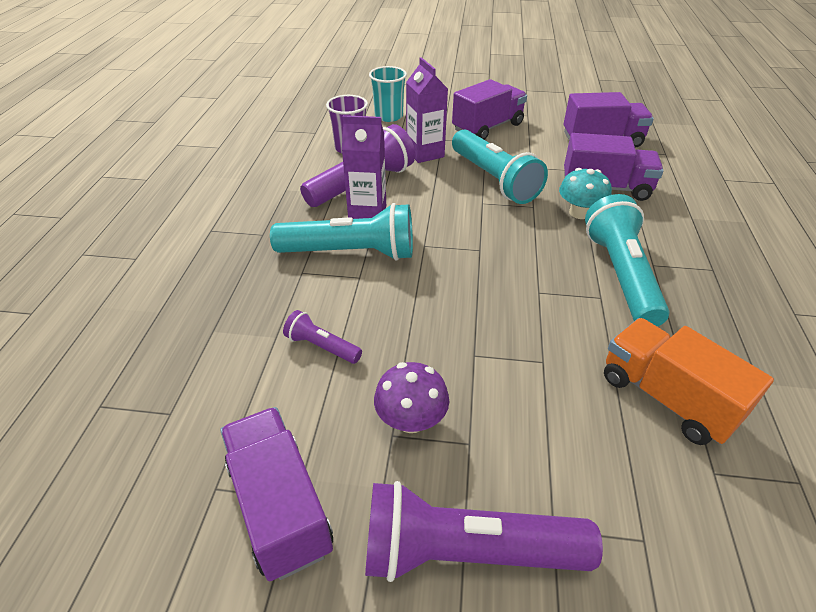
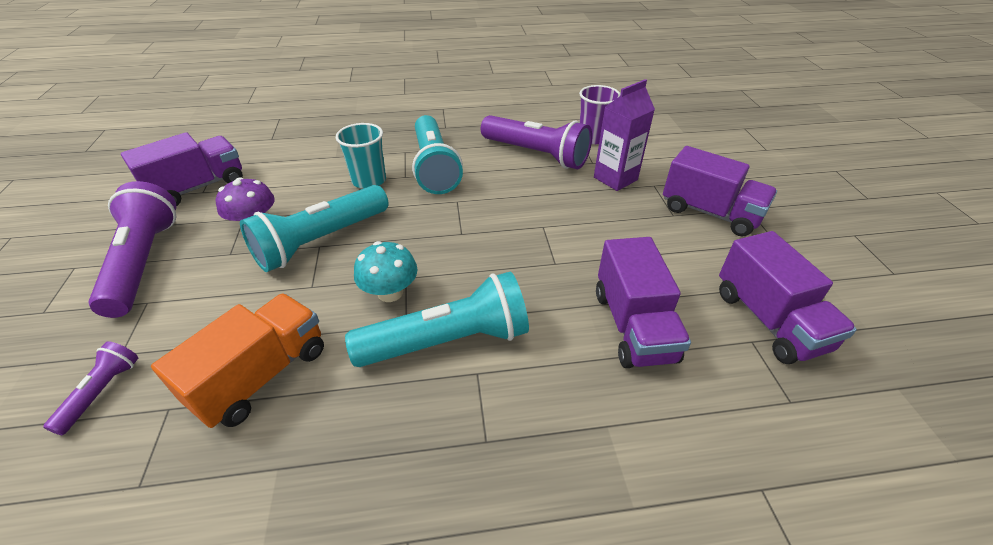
camera: 75 degrees right, 0 degrees up
purple flashlight [283,310,362,364] -> purple flashlight moved to [43,341,138,435]
purple carton [342,115,386,219] -> none
turquoise cup [369,66,407,122] -> turquoise cup moved to [336,123,386,189]
turquoise flashlight [452,129,548,204] -> turquoise flashlight moved to [240,185,389,272]
turquoise mushroom [559,168,612,219] -> turquoise mushroom moved to [354,241,418,302]

